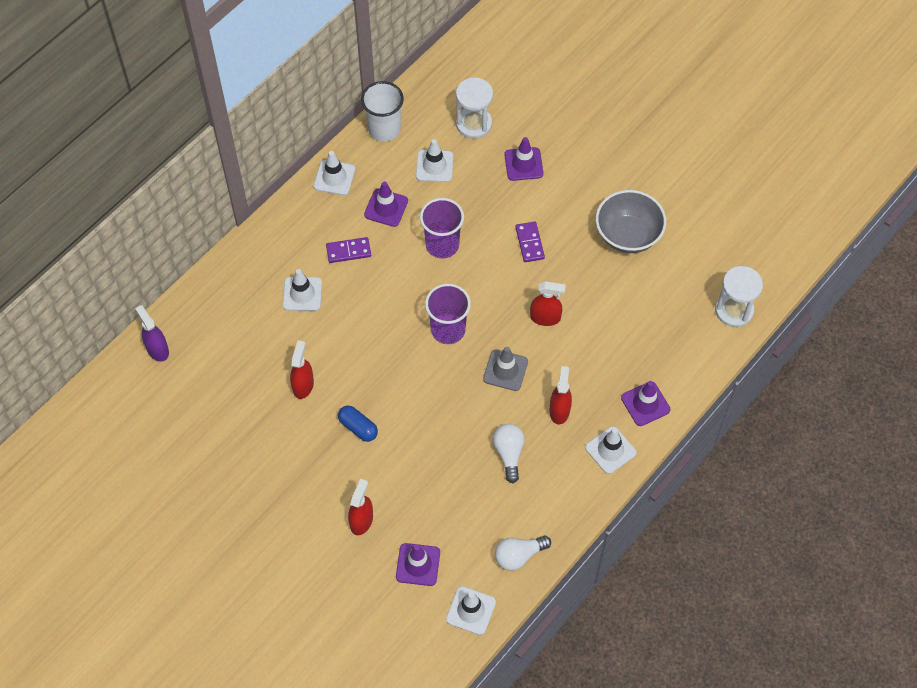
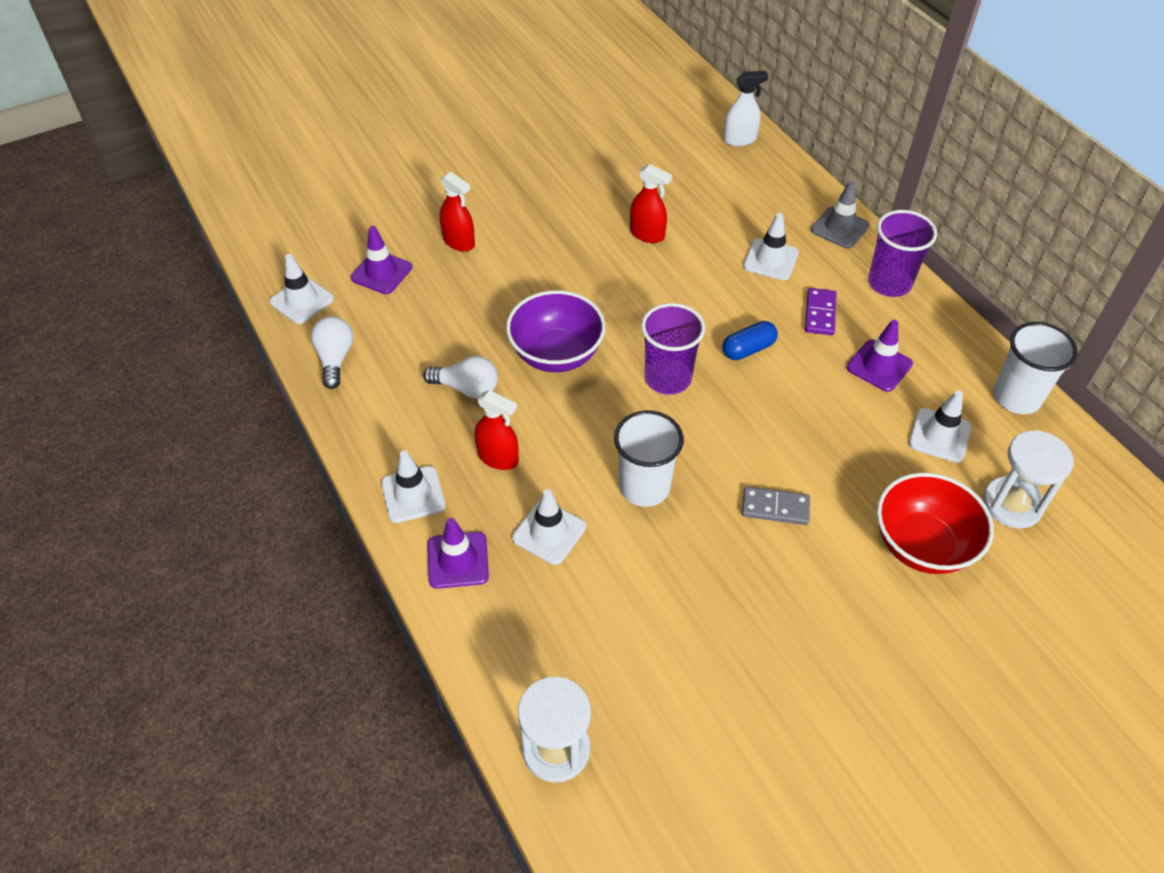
camera: 110 degrees right, 10 degrees down
purple spray bottle [135,305,169,362] -> white spray bottle [723,71,768,146]
white traffic cone [314,151,355,195] -> white traffic cone moved to [512,489,586,565]
blue capsule [338,405,378,442] -> blue capsule moved to [722,321,778,360]
purple cup [420,198,464,259] -> purple cup moved to [868,210,937,297]
grey traffic cone [483,347,528,391] -> grey traffic cone moved to [811,181,870,249]
purple traffic cone [504,137,543,181] -> red bowl [877,472,994,574]
purple domino [515,221,545,262] -> grey domino [742,487,810,525]
red spray bottle [530,281,566,326] -> white cup [614,410,684,507]
grey bowl [596,190,666,253] -> none
none -> purple bowl [506,290,605,372]

